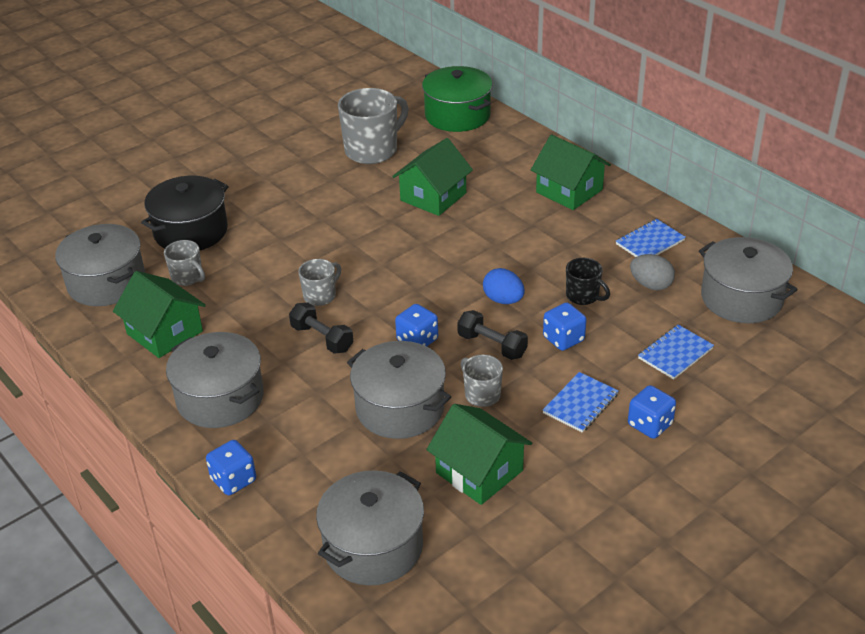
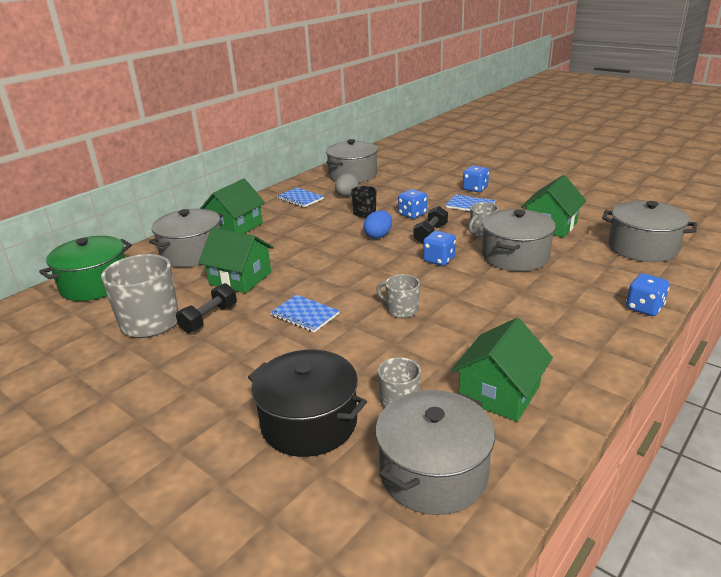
camera: 100 degrees left, 10 degrees down
grey pot [166,332,264,428] -> grey pot moved to [149,209,223,267]
black dumbbell [289,303,353,354] -> black dumbbell moved to [176,283,237,333]
blue notebook [638,324,714,380] -> blue notebook moved to [270,295,340,333]

